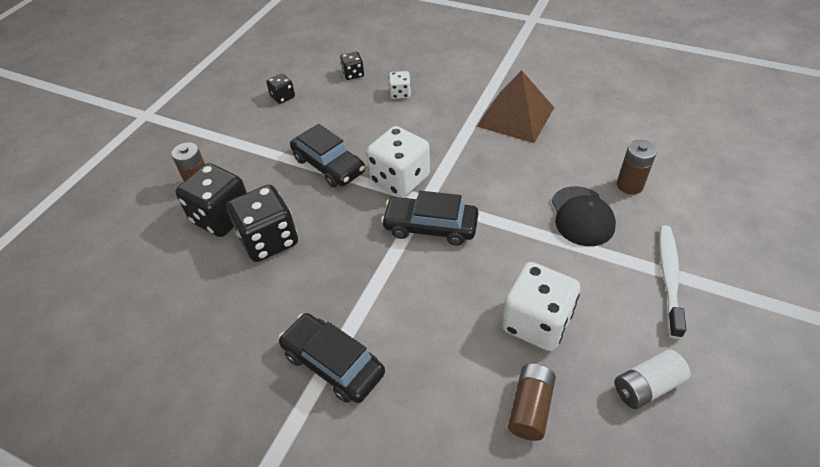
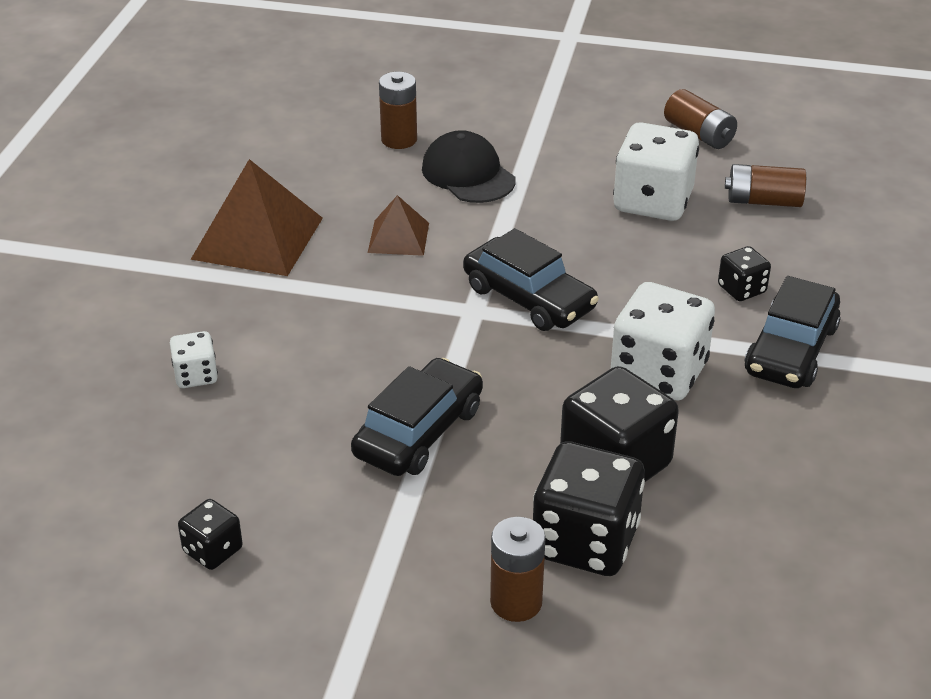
camera: 105 degrees left, 10 degrees down
black dice [340,52,364,80] -> black dice moved to [718,246,771,301]
white dice [366,126,430,198] -> white dice moved to [611,282,715,401]
black car [381,191,479,246] -> black car turned 45 degrees counterclockwise [463,228,599,331]
black cap [552,186,616,246] -> black cap turned 105 degrees counterclockwise [422,130,516,203]
white battery [615,349,691,409] -> brown battery [664,89,737,149]
white toothbrush [659,225,686,339] -> none
none -> brown pyramid [368,195,429,256]

